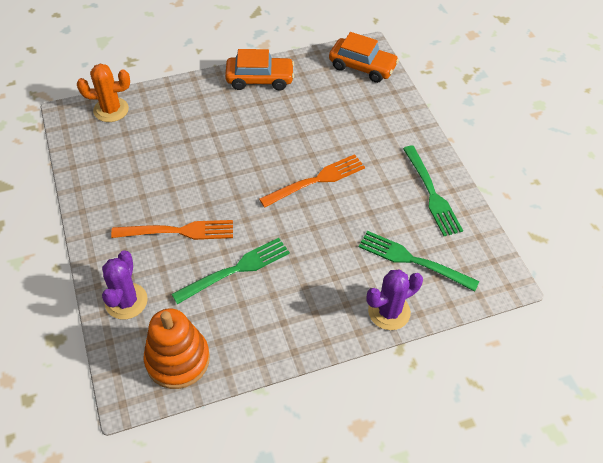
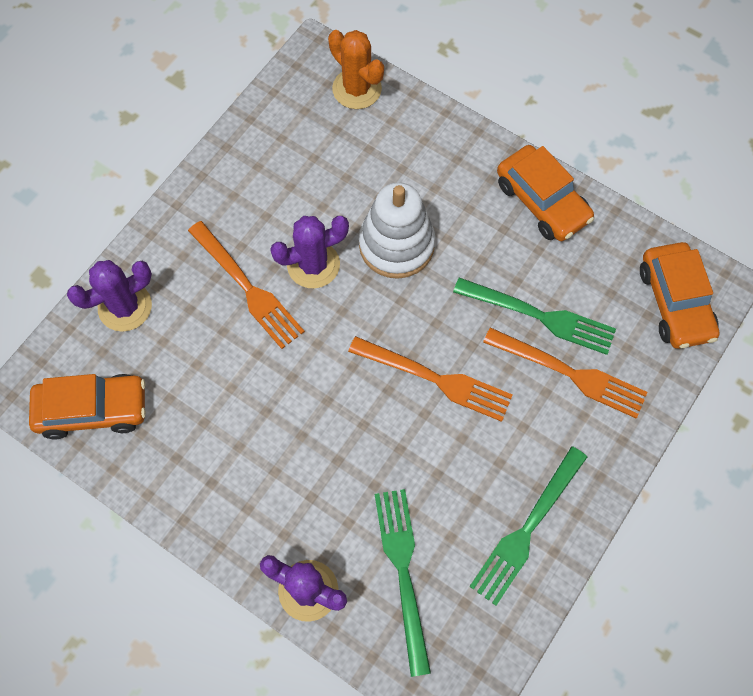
camera: 55 degrees right, 15 degrees up
orange stacking toy [144,308,210,389] -> orange car [29,374,146,440]
green fork [171,238,290,304] -> green fork moved to [453,278,616,355]
none -> purple cactus [270,216,349,288]
none -> white stacking toy [359,182,436,279]
none -> orange fork [483,327,648,419]

